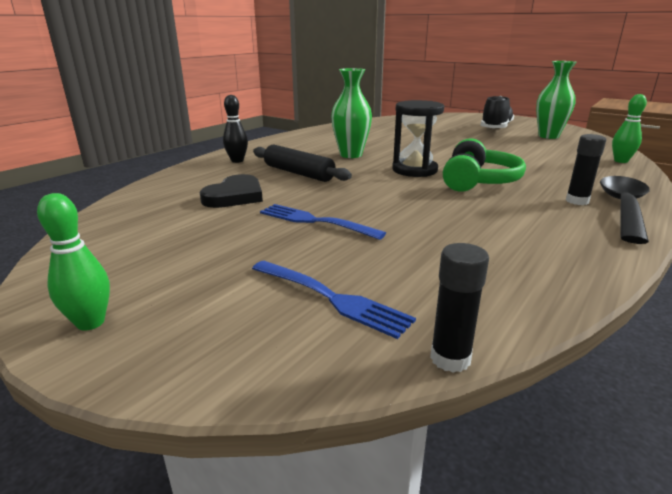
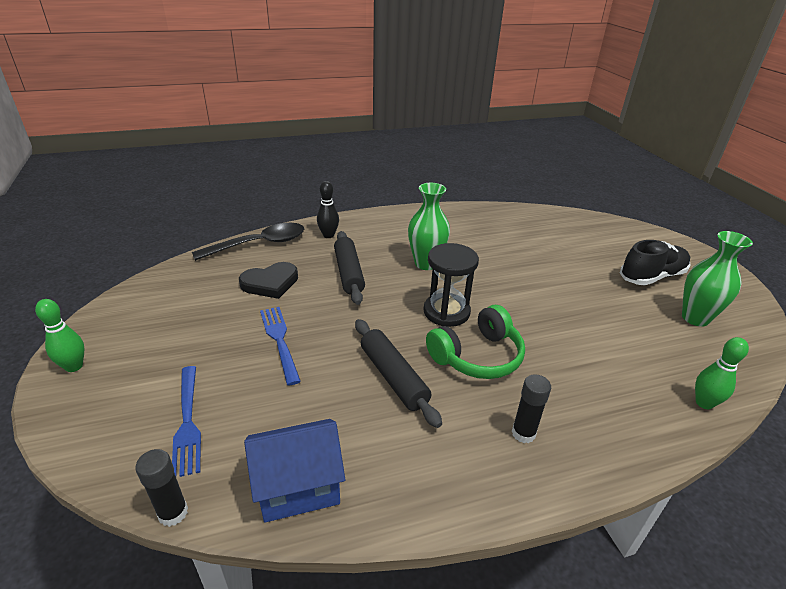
camera: 35 degrees right, 10 degrees up
black spoon [600,176,650,244] -> black spoon moved to [192,223,304,261]
none -> blue house [244,419,346,523]
none -> black rolling pin [355,319,442,428]

